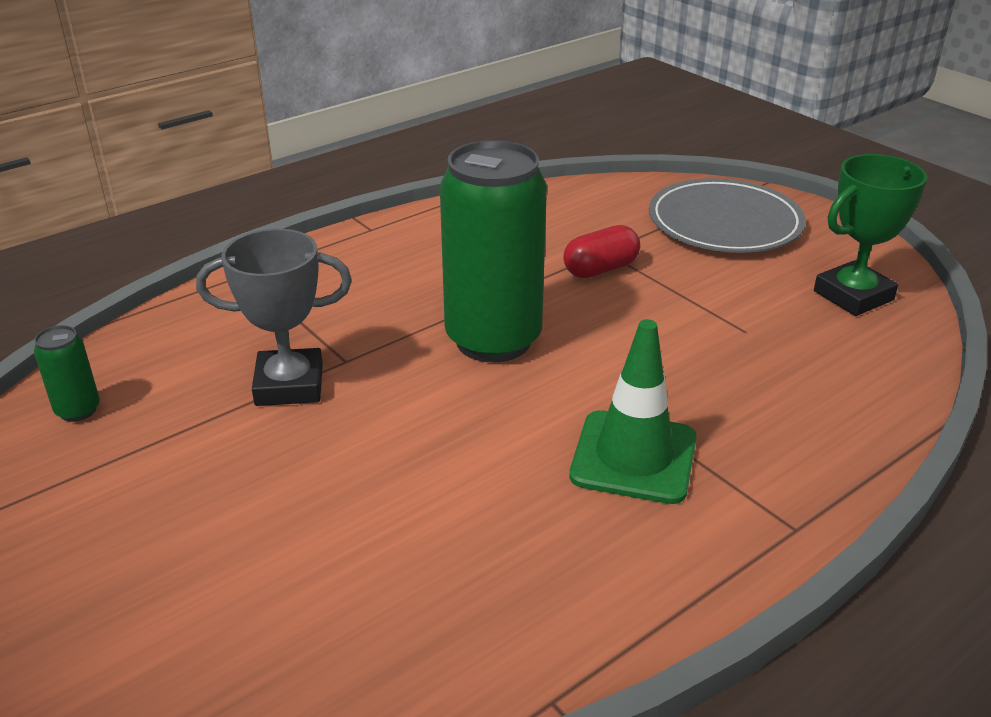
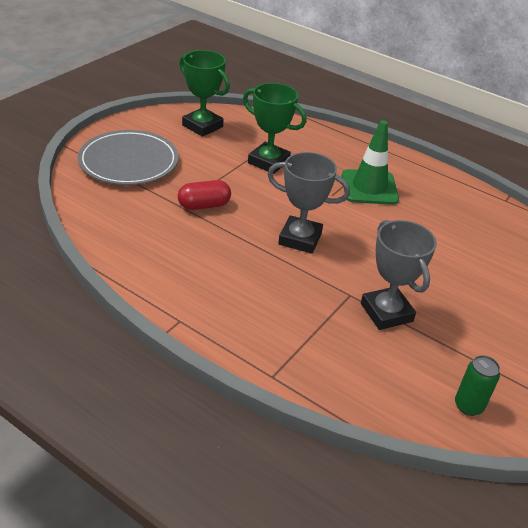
camera: 110 degrees left, 5 degrees up
green can [440,140,547,362] -> grey trophy [267,152,350,254]
red capsule [563,225,640,278] -> red capsule turned 60 degrees counterclockwise [178,180,231,210]
none -> green trophy [243,83,306,174]

